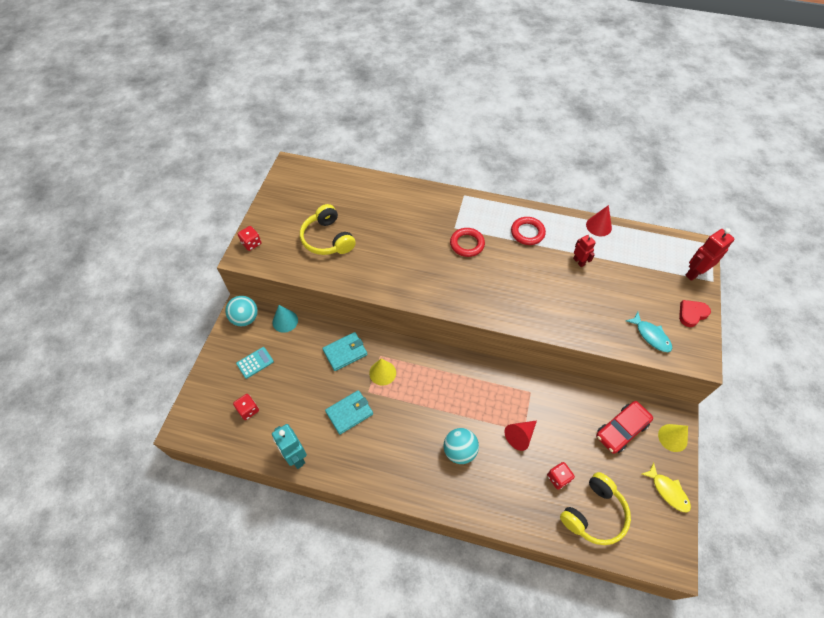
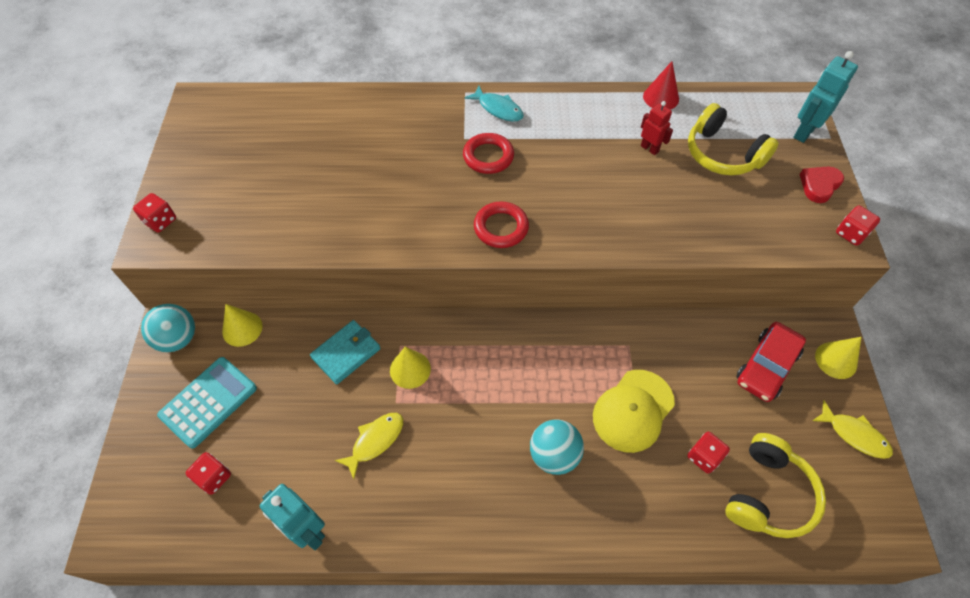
camera: 15 degrees left, 0 degrees up
turquoise calculator [236,347,274,379] -> turquoise calculator [157,357,257,449], size x1.66
turquoise cone [272,305,298,333] -> yellow cone [222,304,263,347]
yellow headphones [300,204,356,255] -> yellow headphones moved to [688,103,779,175]
turquoise wallet [325,390,373,435] -> yellow fish [335,413,403,479]
red cone [504,420,537,451] -> yellow cap [593,370,675,453]
red ring [511,217,546,245] -> red ring moved to [474,202,529,248]
turquoise fish [626,312,672,352] -> turquoise fish moved to [464,86,524,122]
red robot [685,228,735,281] -> turquoise robot [793,51,858,143]
none -> red dice [836,206,880,246]

